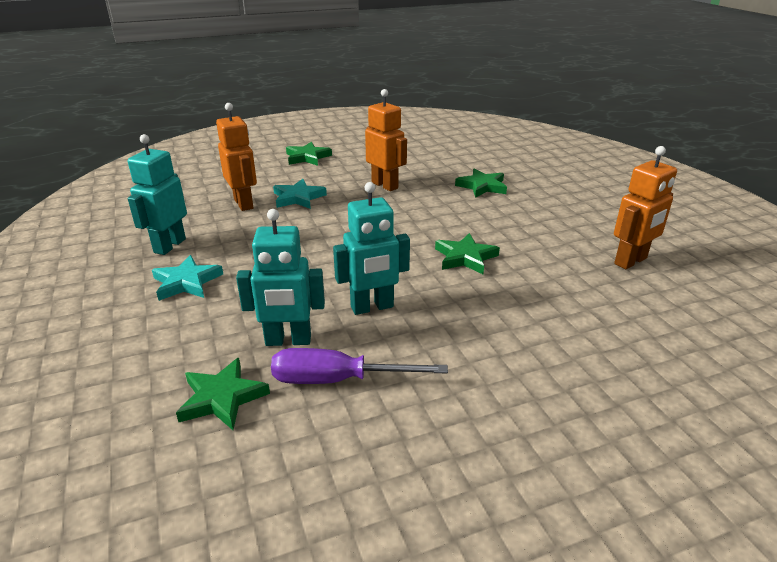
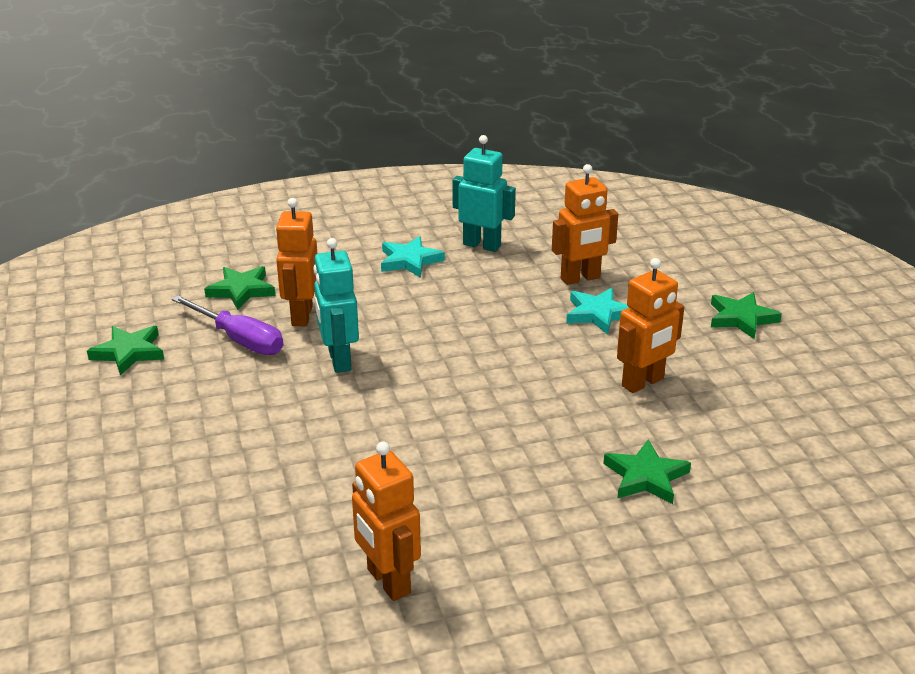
camera: 95 degrees right, 0 degrees up
turquoise robot [236,209,325,346] -> orange robot [275,198,317,326]
purple screwdriver [271,348,448,384] -> purple screwdriver turned 120 degrees clockwise [172,295,283,355]
green star [435,233,500,274] -> green star moved to [87,326,164,376]

